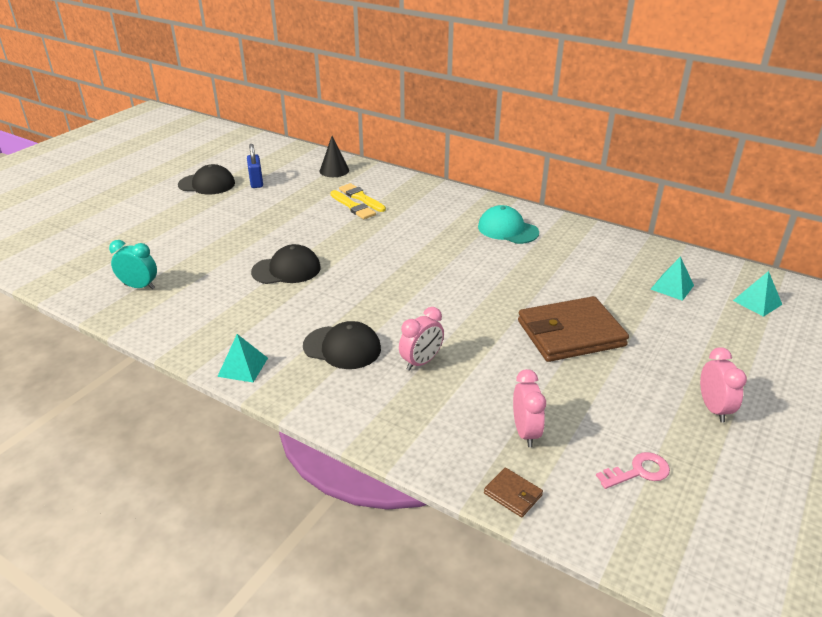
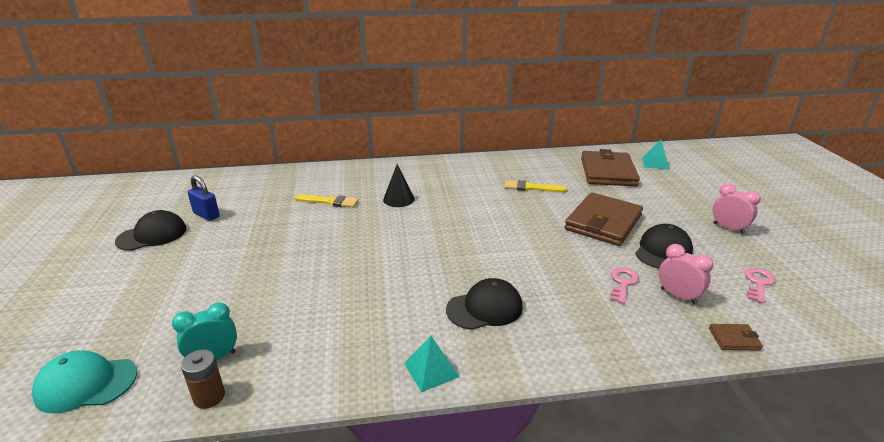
camera: 40 degrees left, 5 degrees down
black cap [251,244,321,284] -> black cap moved to [635,224,693,269]
black cone [320,136,349,177] -> black cone moved to [383,164,414,207]
yellow brush [339,183,386,212] -> yellow brush moved to [504,180,568,193]
pink clock [399,307,444,371] -> none
turquoise cap [478,205,539,244] -> turquoise cap moved to [32,350,138,414]
turquoise pyramid [651,256,694,301] -> brown wallet [581,149,640,186]
none -> brown battery [181,349,225,409]
none -> pink key [610,267,639,304]

